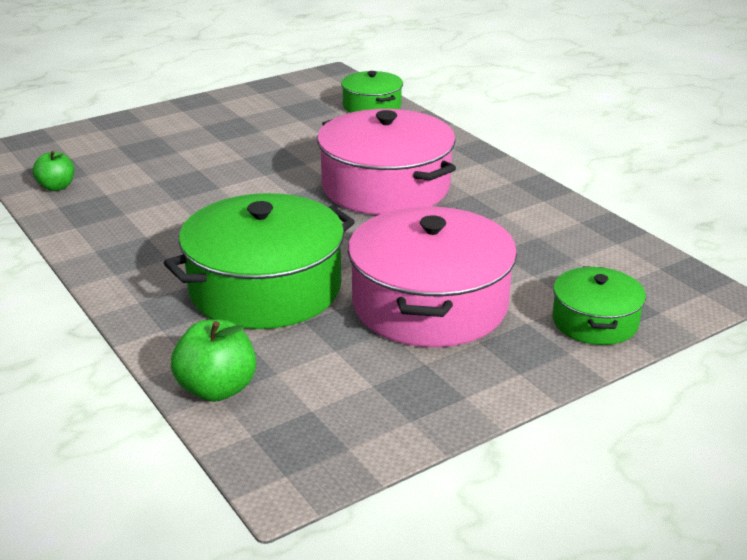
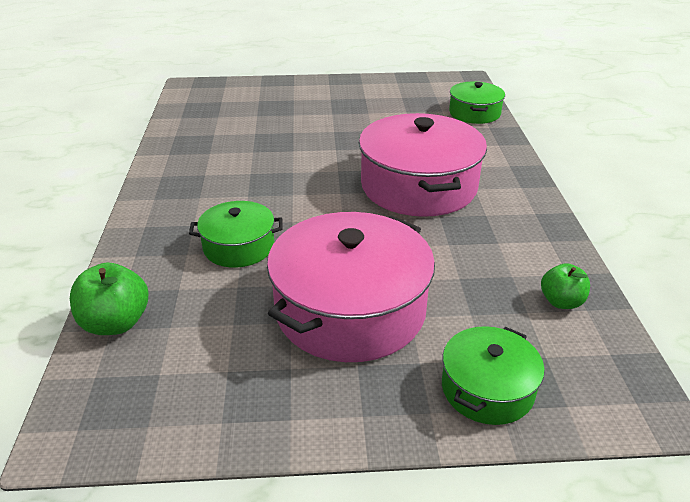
camera: 30 degrees right, 5 degrees up
green apple [33,151,74,191] -> green apple moved to [541,263,590,309]
green pot [164,193,355,329] -> green pot [189,201,283,268], size x0.54

